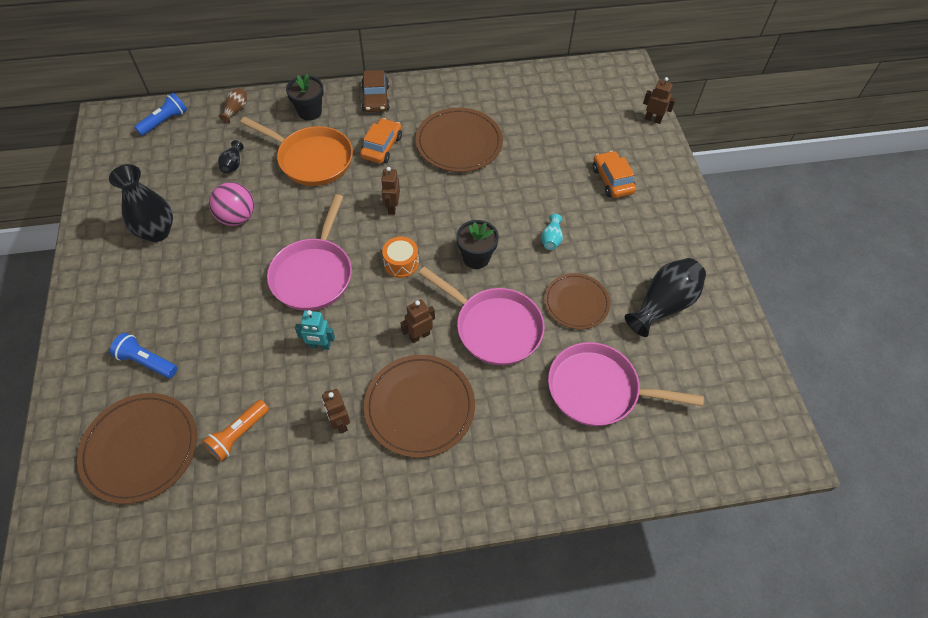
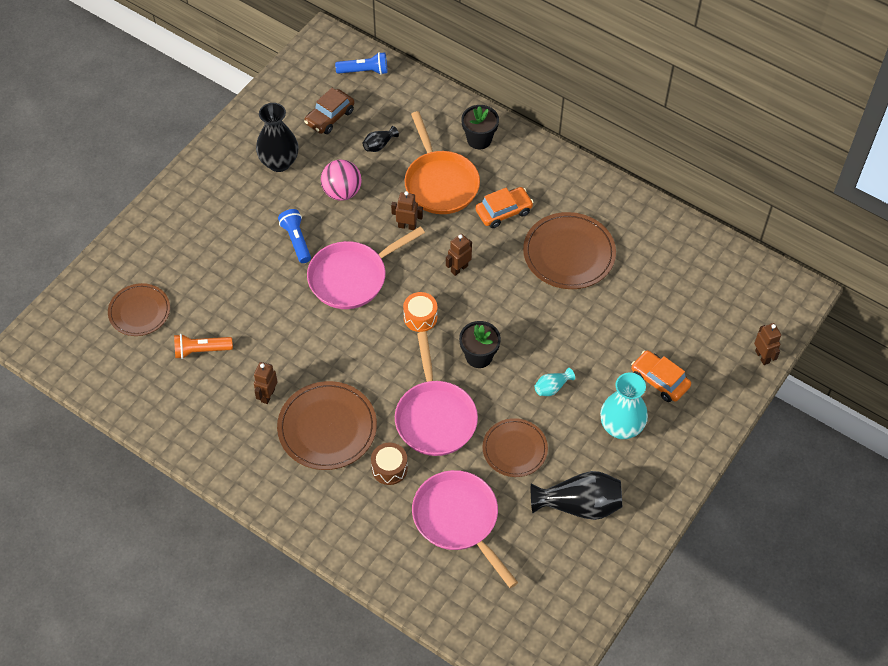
camera: 45 degrees right, 0 degrees up
brown plate [77,393,197,504] -> brown plate [108,283,170,336], size x0.65
blue flashlight [110,333,177,378] -> blue flashlight moved to [278,209,311,263]
brown vase [219,88,247,123] -> none
turquoise robot [295,310,335,350] -> none
brown car [361,70,390,112] -> brown car moved to [304,88,355,134]
brown robot [401,299,435,343] -> brown robot moved to [391,191,423,230]
orange car [593,150,636,198] -> orange car turned 75 degrees counterclockwise [631,350,691,402]
none -> brown drum [371,443,408,485]
none -> turquoise vase [600,373,648,439]

